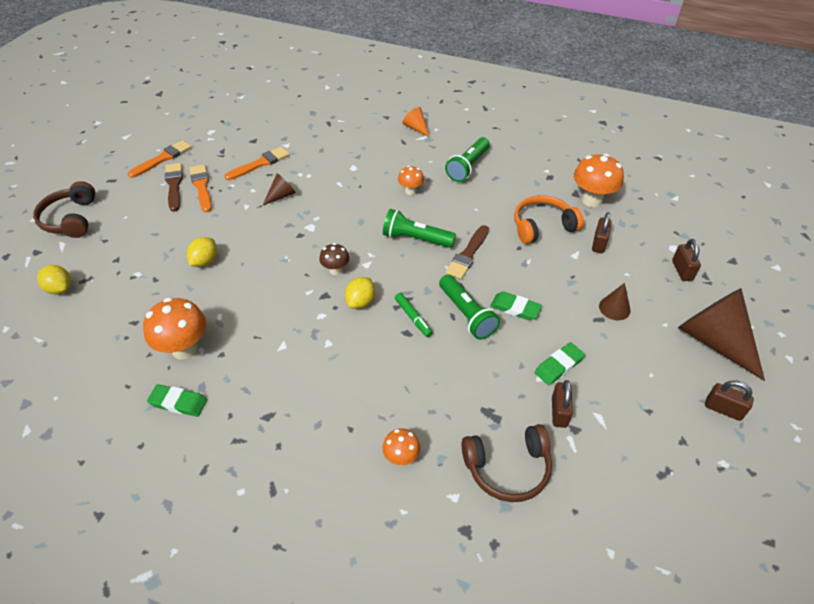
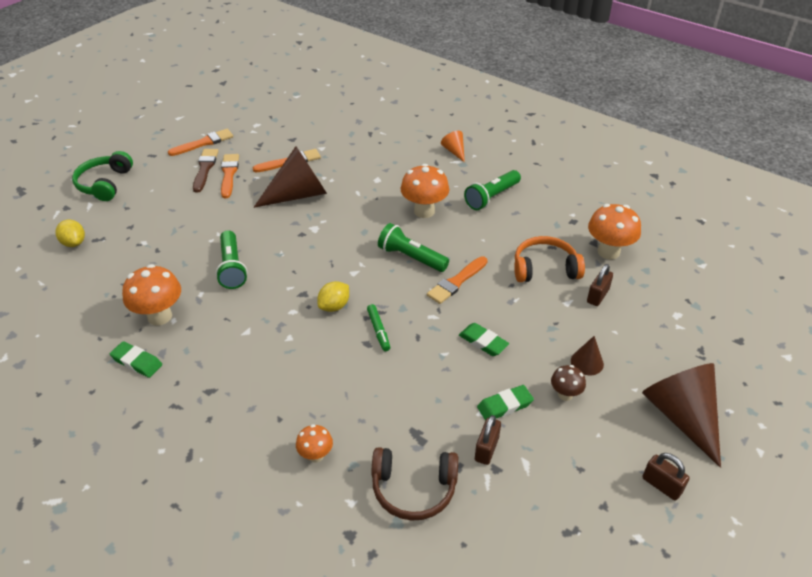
camera: 15 degrees right, 5 degrees down
brown headphones [33,181,95,238] -> green headphones [72,151,133,201]
yellow lemon [187,237,217,267] -> none
brown cone [262,173,296,206] -> brown cone [253,146,327,208], size x2.12
brown mushroom [319,243,349,275] -> brown mushroom moved to [551,365,586,401]
orange mushroom [398,166,424,195] -> orange mushroom [400,164,449,218], size x1.79
green flashlight [439,275,500,340] -> green flashlight moved to [216,230,247,289]
brown brush [445,225,489,279] -> orange brush [427,256,488,304]
brown padlock [672,239,701,281] -> none

